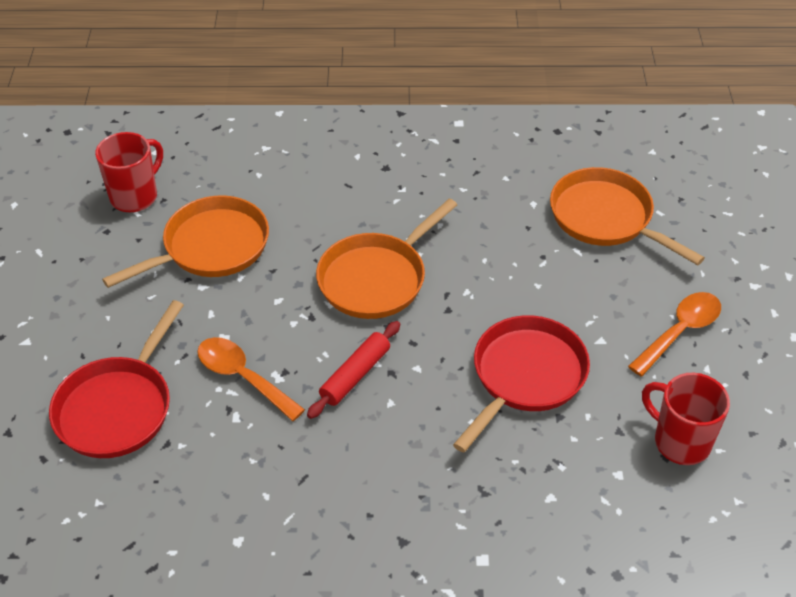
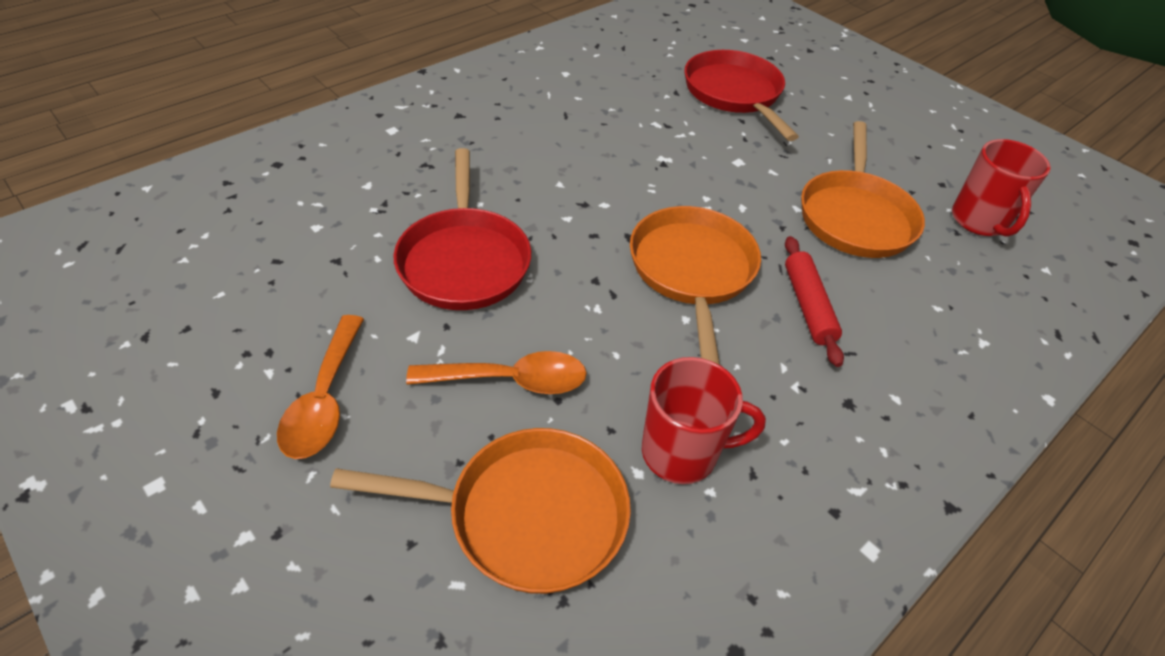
camera: 135 degrees right, 0 degrees up
orange spoon [197,337,305,421] -> orange spoon moved to [406,351,587,394]
red rolling pin [307,321,400,419] -> red rolling pin moved to [785,236,844,367]
red mug [642,373,730,465] -> red mug moved to [642,357,766,484]

